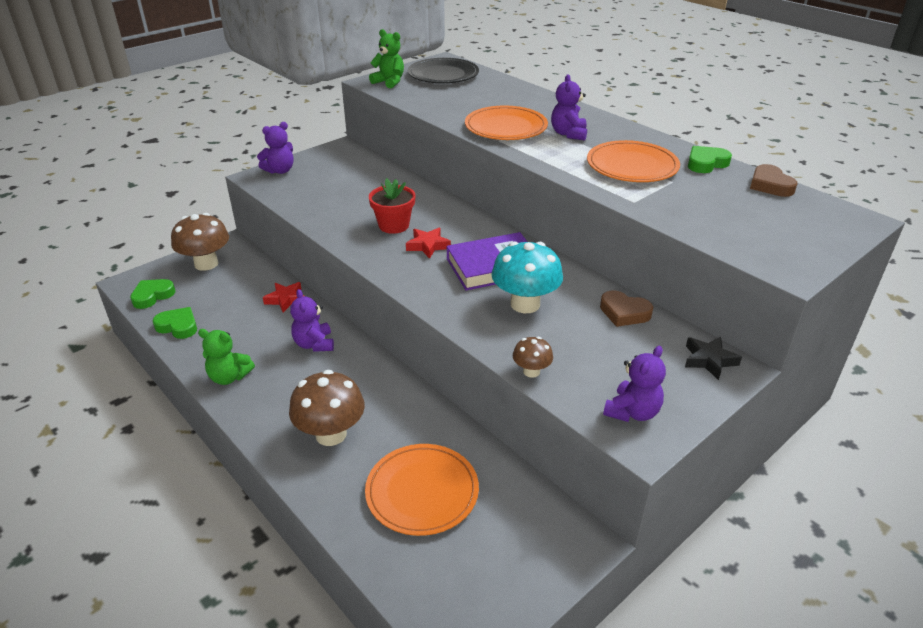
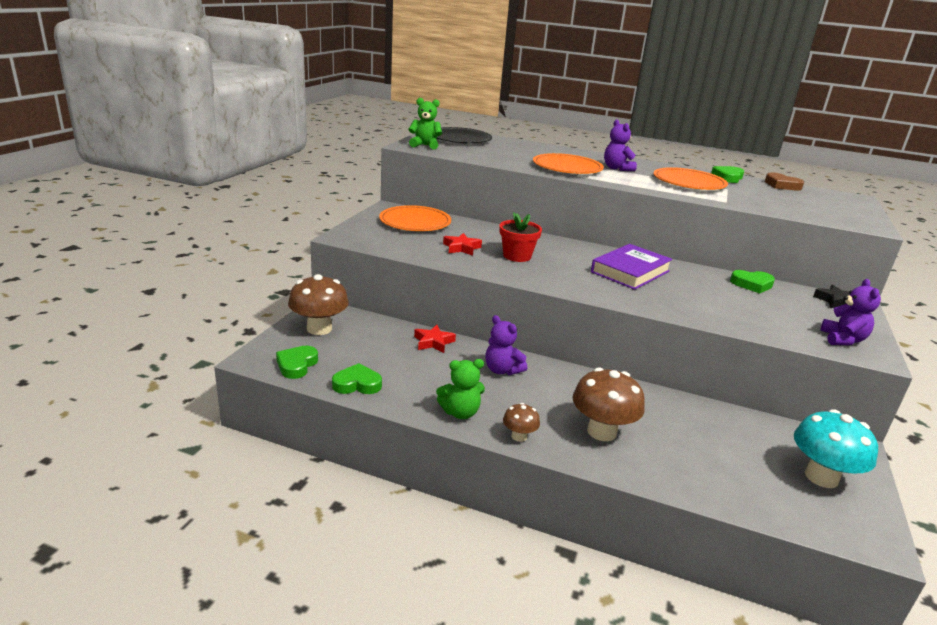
camera: 30 degrees left, 10 degrees down
purple teddy bear [257,122,293,174] -> none
orange plate [365,444,479,536] -> orange plate moved to [379,205,451,231]
red star [406,228,451,259] -> red star moved to [443,233,482,256]
turquoise mushroom [491,241,563,313] -> turquoise mushroom moved to [794,409,878,488]
brown mushroom [513,337,553,378] -> brown mushroom moved to [503,403,540,442]
brown heart [600,290,653,327] -> green heart [730,270,775,294]

